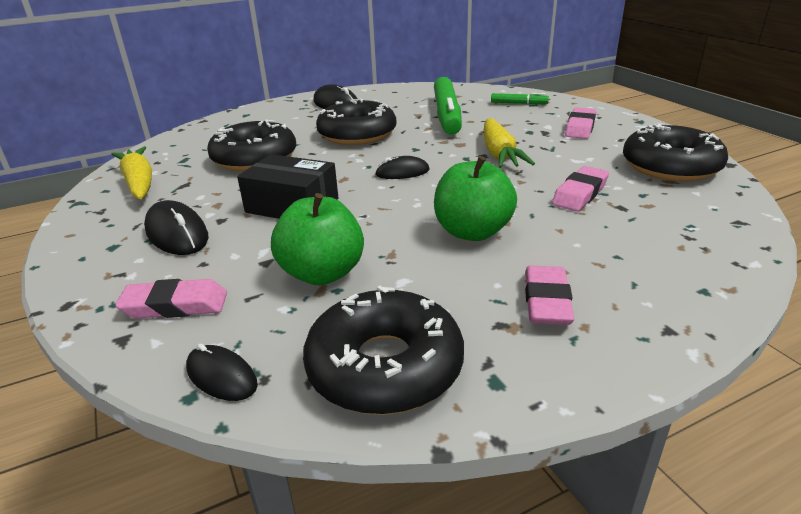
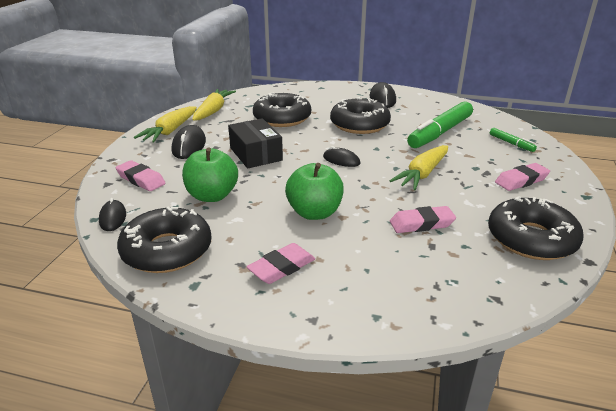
camera: 40 degrees right, 0 degrees up
none -> yellow carrot [134,106,197,143]

